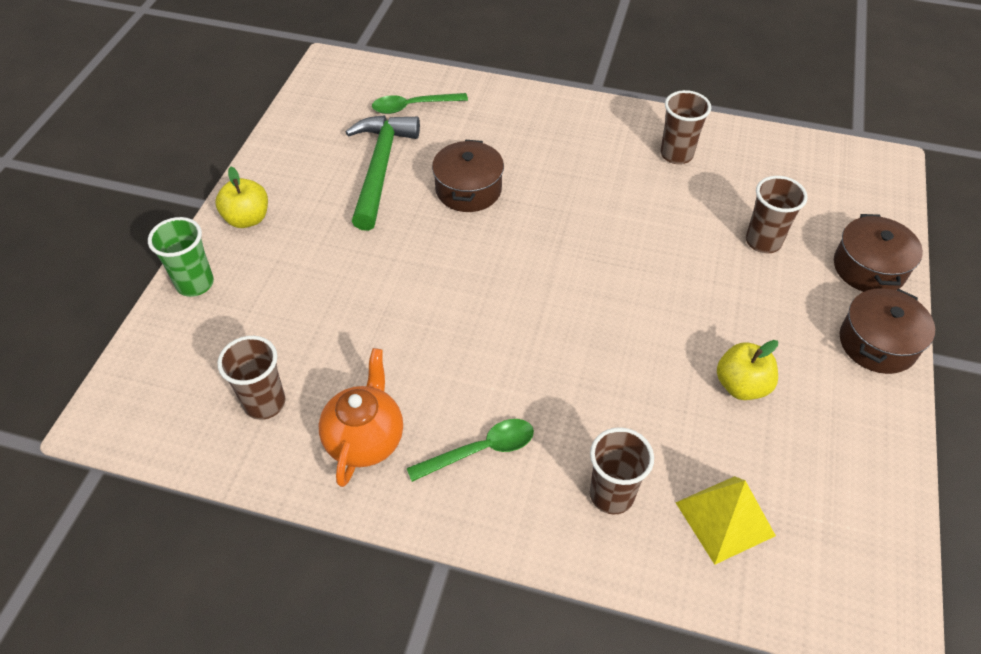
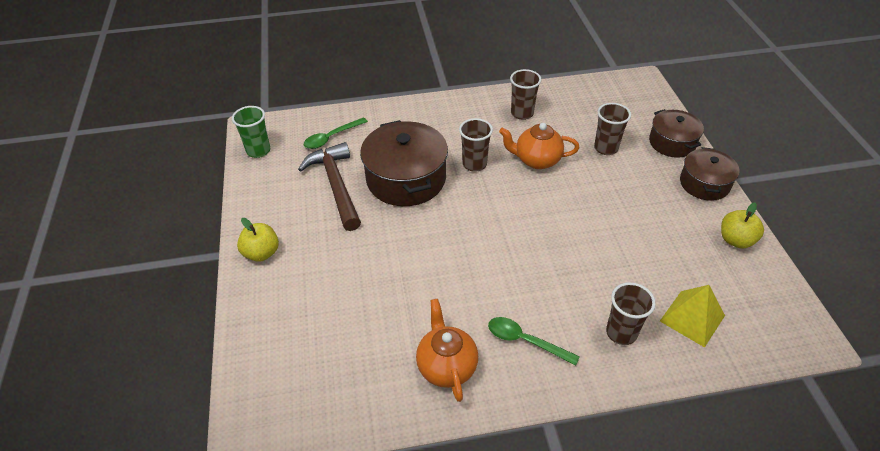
camera: 25 degrees left, 5 degrees down
green cup [148,217,214,297] -> green cup moved to [232,106,270,158]
brown cup [217,336,285,420] -> brown cup moved to [459,118,493,172]
green hammer [346,115,420,231] -> brown hammer [298,142,361,231]
green spoon [407,419,534,482] -> green spoon turned 105 degrees counterclockwise [488,317,580,366]
brown pot [432,140,504,212] -> brown pot [360,120,448,206], size x1.65
yellow apple [717,340,778,400] -> yellow apple moved to [721,203,764,248]
none -> orange teapot [499,123,579,169]

